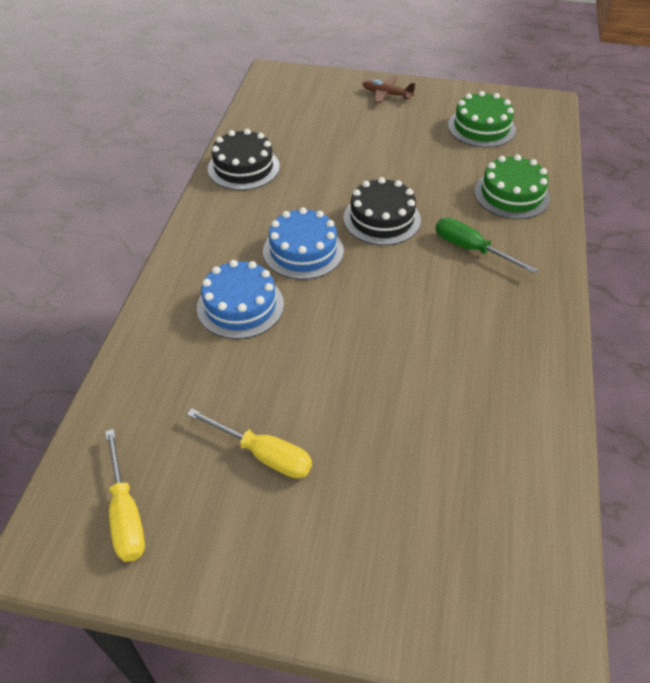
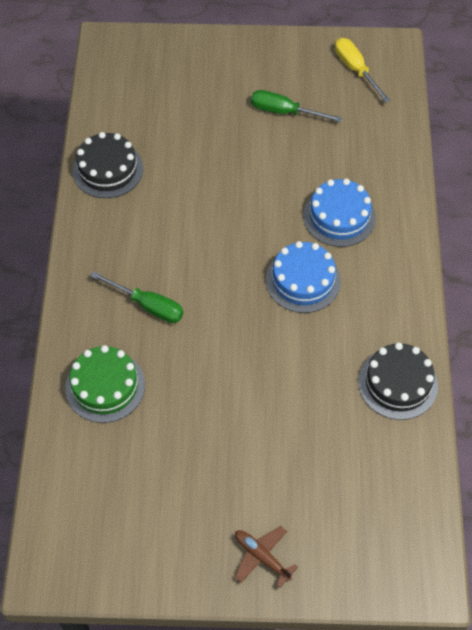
camera: 170 degrees right, 10 degrees up
yellow screwdriver [187,408,312,478] -> green screwdriver [251,90,342,122]
black cake [343,177,421,245] -> black cake moved to [73,132,143,198]
brown plane [363,76,416,103] -> brown plane turned 150 degrees counterclockwise [235,526,298,588]
green cake [448,91,516,148] -> none

